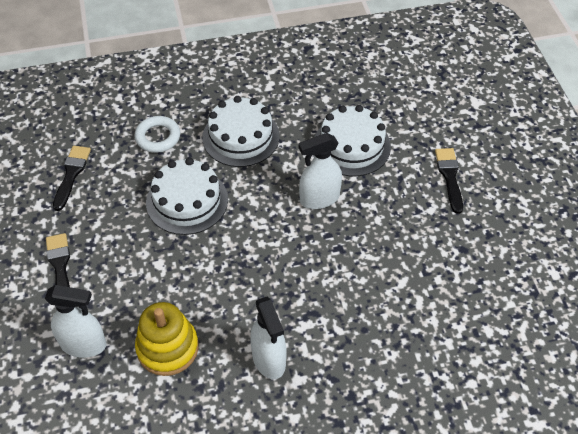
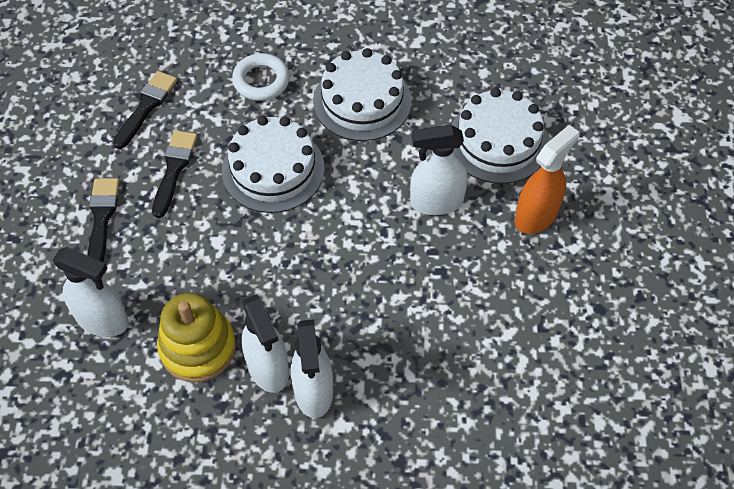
camera: 15 degrees right, 5 degrees up
black brush [435,148,463,214] -> black brush moved to [152,130,197,218]
none -> white spray bottle [242,294,289,393]
none -> orange spray bottle [515,125,579,234]

